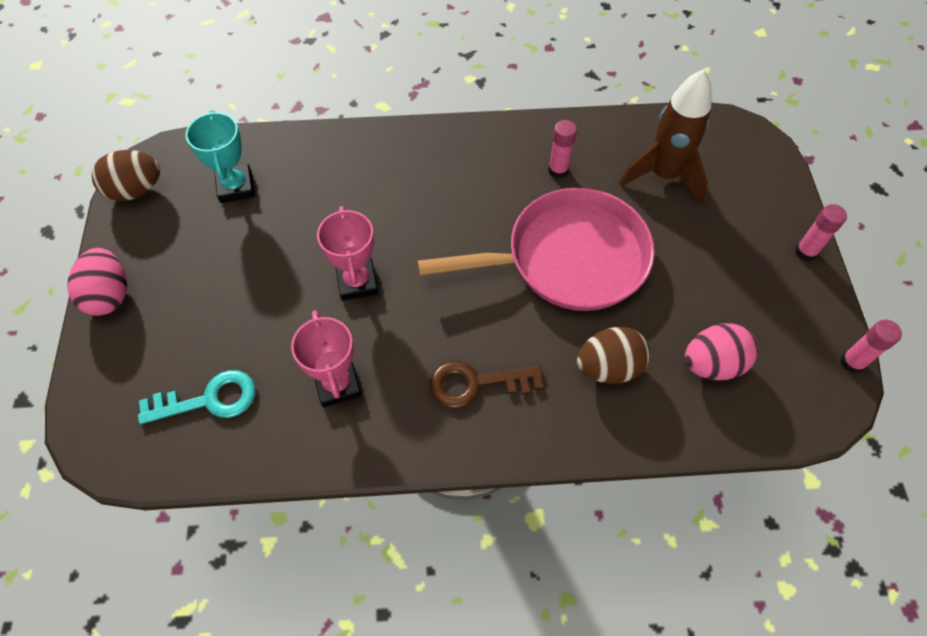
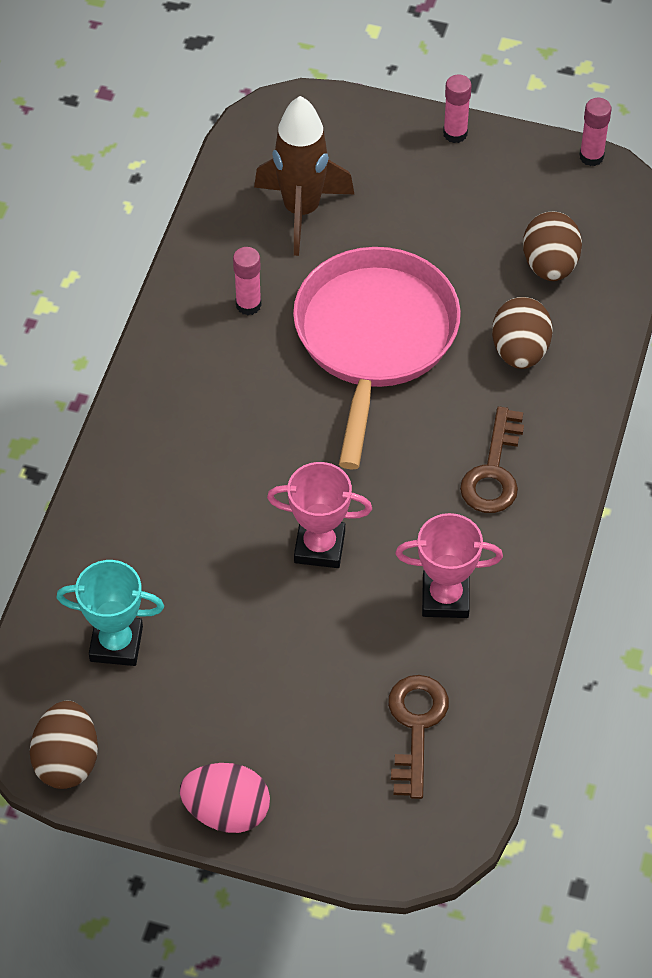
camera: 70 degrees left, 5 degrees down
turquoise key [138,370,255,424] -> brown key [388,675,449,799]
pink egg [685,323,758,380] -> brown egg [523,211,582,281]

